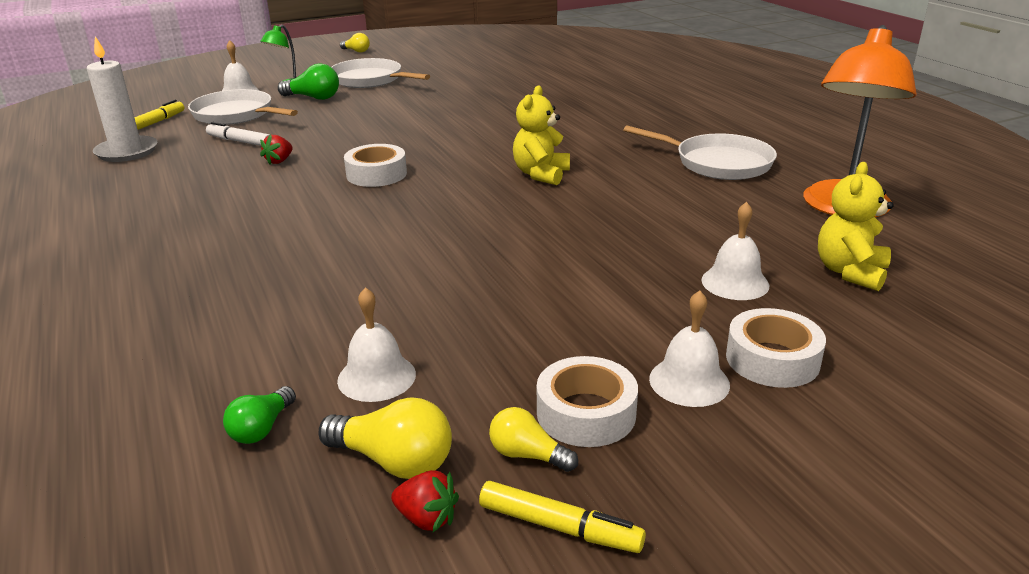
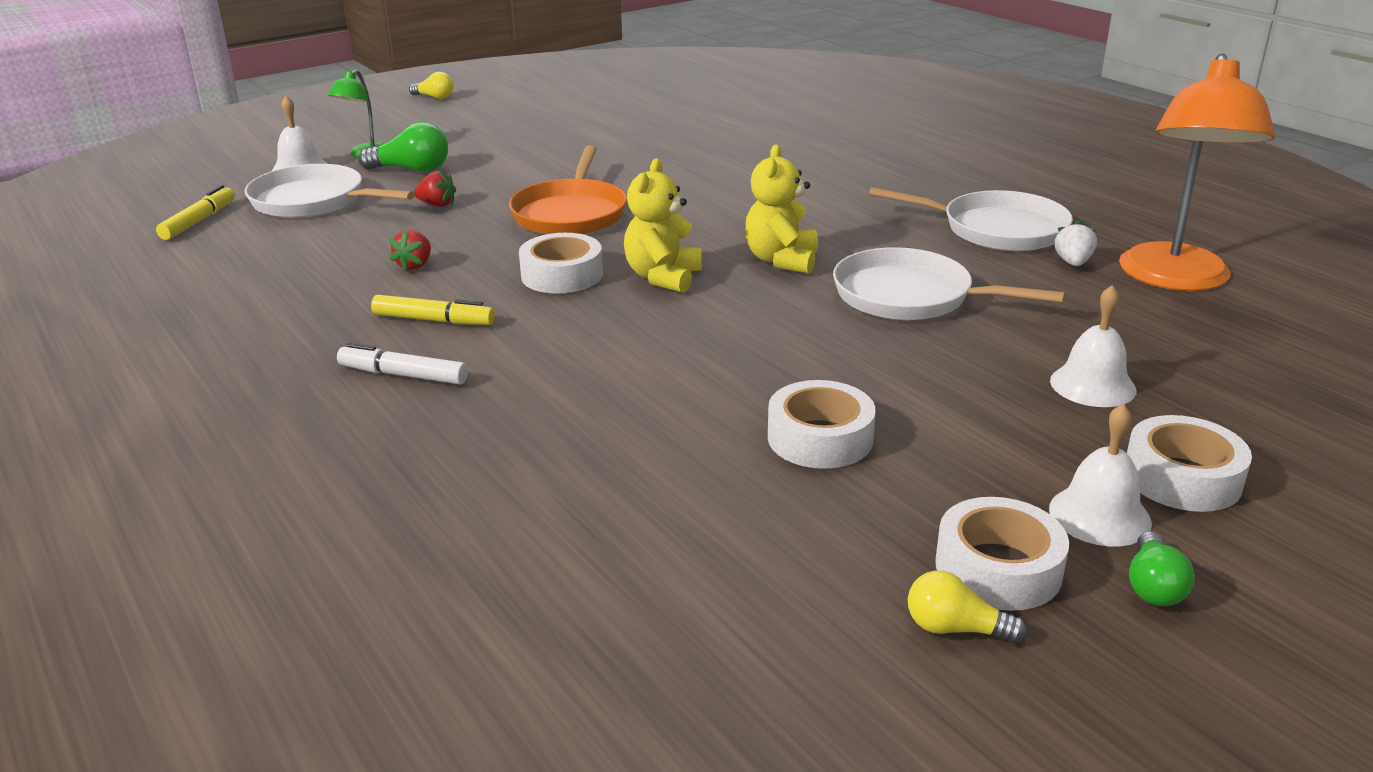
camera: 10 degrees left, 0 degrees up
white candle [87,36,157,162] -> none
white marker [206,122,269,146] -> white marker moved to [337,343,468,385]
green light bulb [223,386,296,444] -> green light bulb moved to [1129,531,1195,606]
yellow light bulb [319,397,452,479] -> none
white pan [332,58,430,88] -> white pan moved to [833,247,1065,320]
white bell [337,287,416,402] -> none
red strawberry [391,470,459,532] -> red strawberry moved to [414,170,456,207]
yellow marker [479,481,646,553] -> yellow marker moved to [371,295,495,325]
yellow teddy bear [818,162,894,291] -> yellow teddy bear moved to [624,159,702,293]
none -> orange pan [509,145,627,235]
none -> white tape [768,380,876,469]
none -> white strawberry [1054,221,1097,266]

